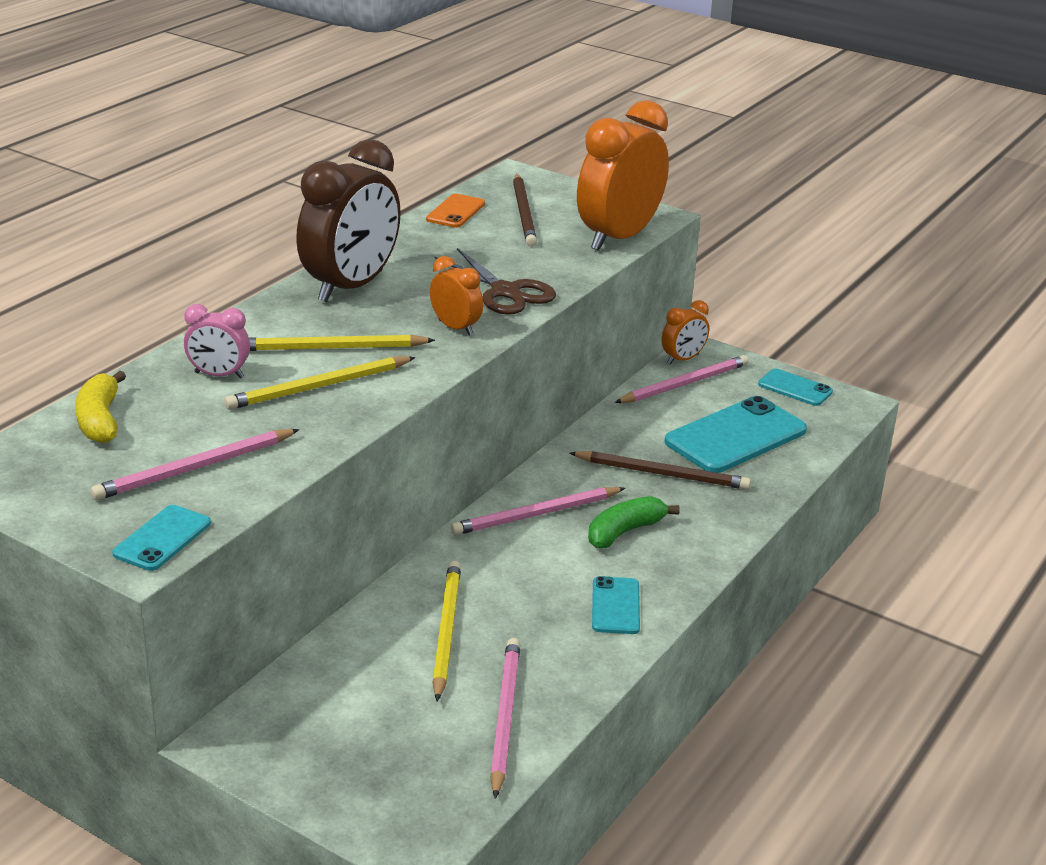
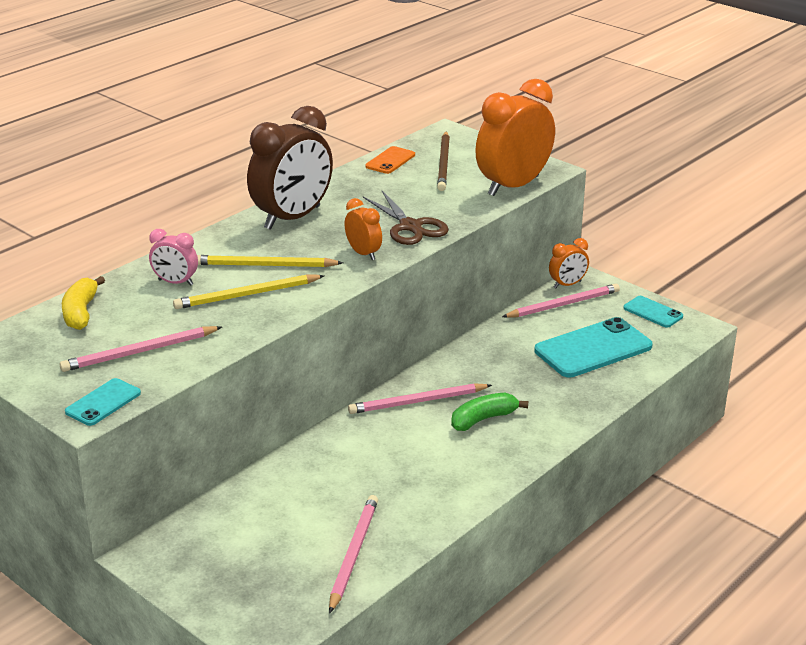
camera: 10 degrees right, 0 degrees up
yellow pencil [432,561,461,701] -> none
brown pencil [570,451,751,490] -> none
turquoise phone [592,576,640,634] -> none

